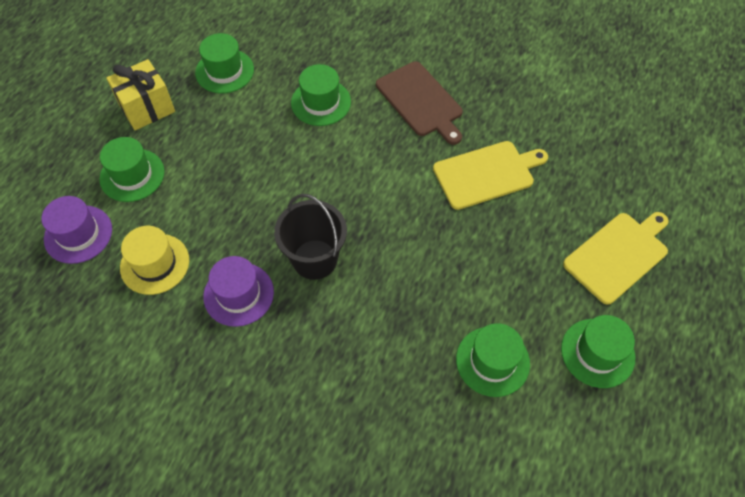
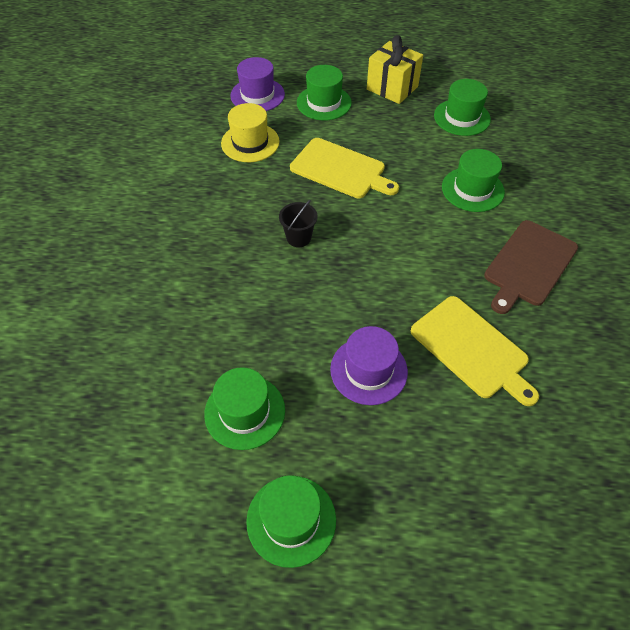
camera: 70 degrees right, 5 degrees down
purple hat [203,256,274,327] -> purple hat moved to [330,326,408,405]
black bucket [274,194,347,280] -> black bucket [279,200,318,247], size x0.57
yellow cutting board [563,212,669,305] -> yellow cutting board moved to [290,138,399,198]

